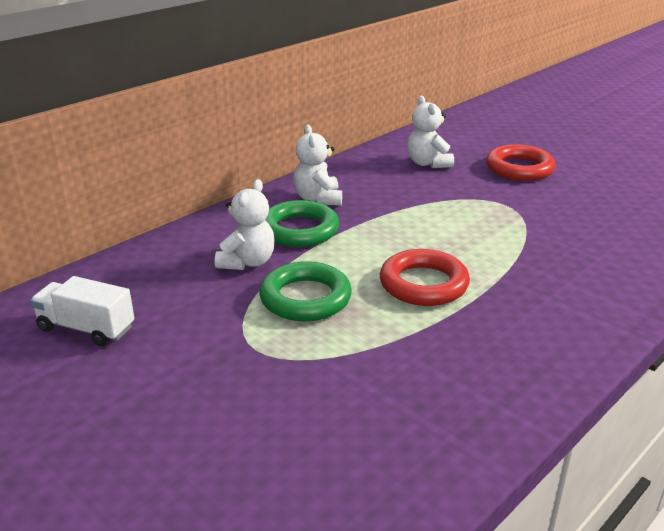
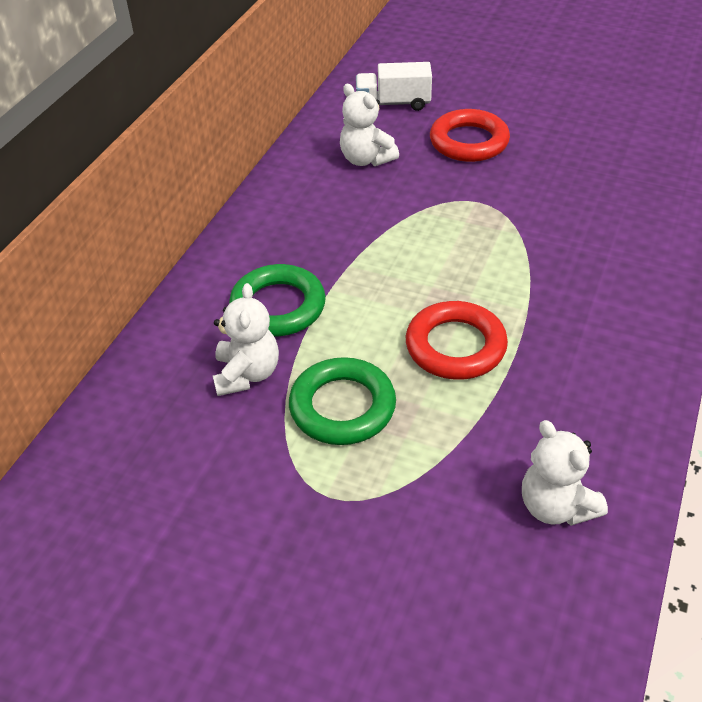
camera: 20 degrees left, 15 degrees up
white truck [30,276,134,346] -> white truck moved to [356,62,432,111]
white teddy bear [293,125,342,205] -> white teddy bear moved to [522,420,608,526]

